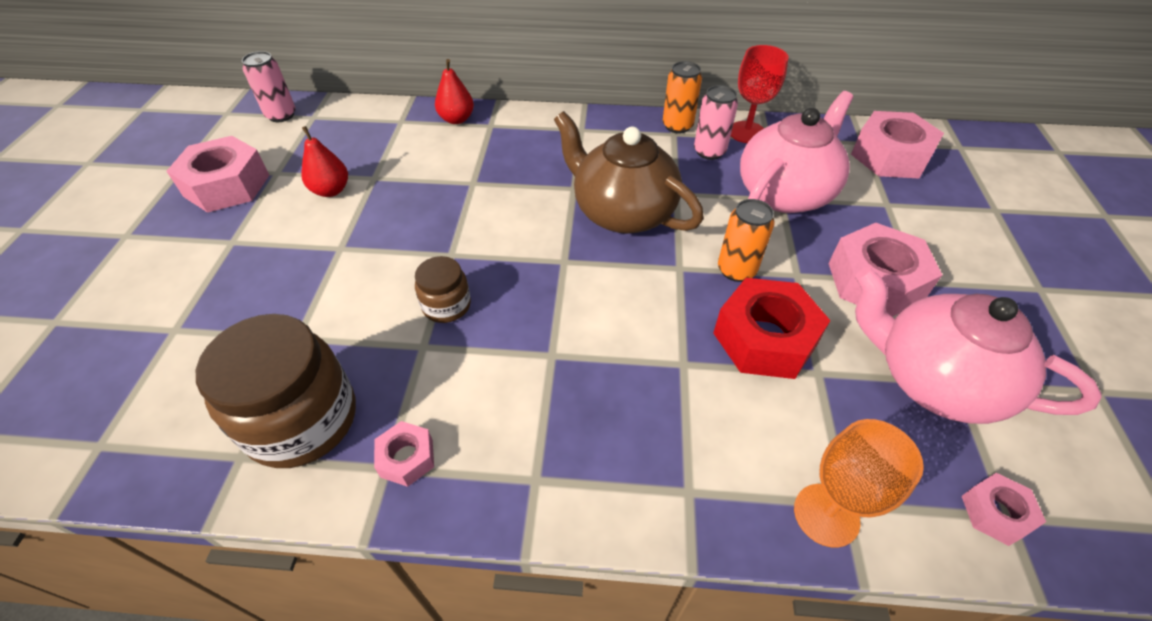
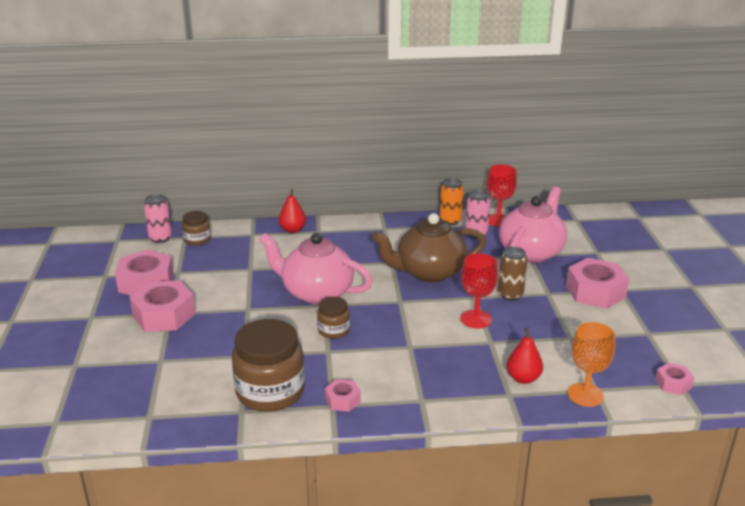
camera: 10 degrees left, 20 degrees down
red pear [301,126,348,197] -> red pear moved to [507,328,543,384]
brown teapot [554,111,704,234] -> brown teapot turned 45 degrees counterclockwise [372,213,486,283]
red nut [713,278,831,379] -> none
orange can [718,199,775,282] -> brown can [498,247,528,301]
pink nut [851,111,944,178] -> pink nut moved to [130,280,196,332]
pink teapot [855,267,1102,424] -> pink teapot moved to [259,233,373,305]
none -> brown jar [182,211,211,246]
none -> red goblet [461,253,498,329]

